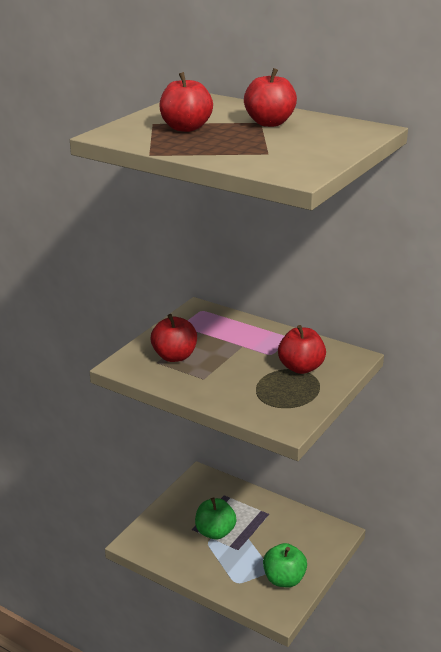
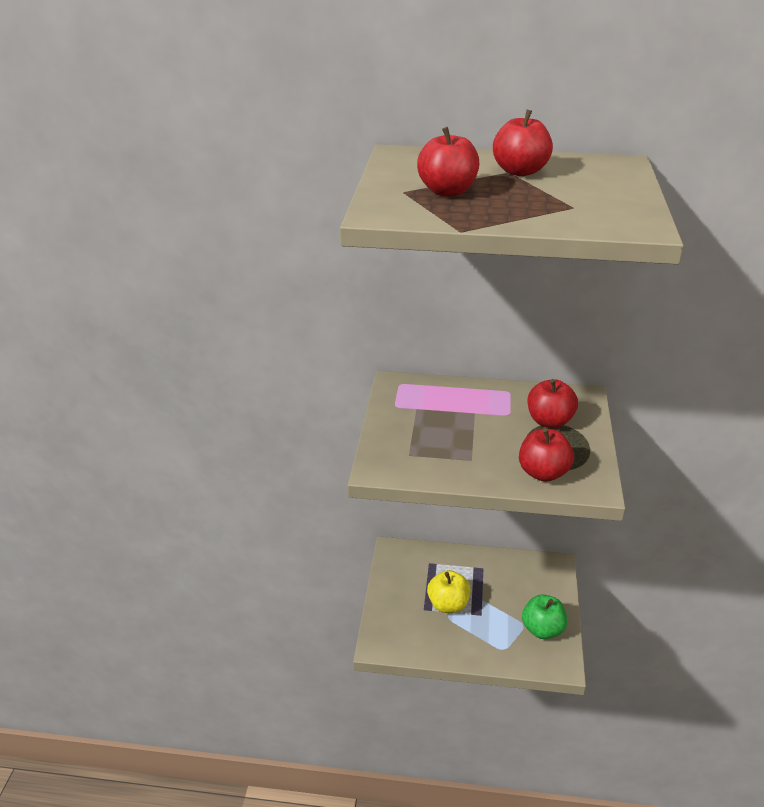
camera: 25 degrees left, 5 degrees up
red apple [151,314,197,362] -> red apple moved to [519,428,574,482]
green apple [195,497,237,539] -> yellow apple [427,570,471,613]

